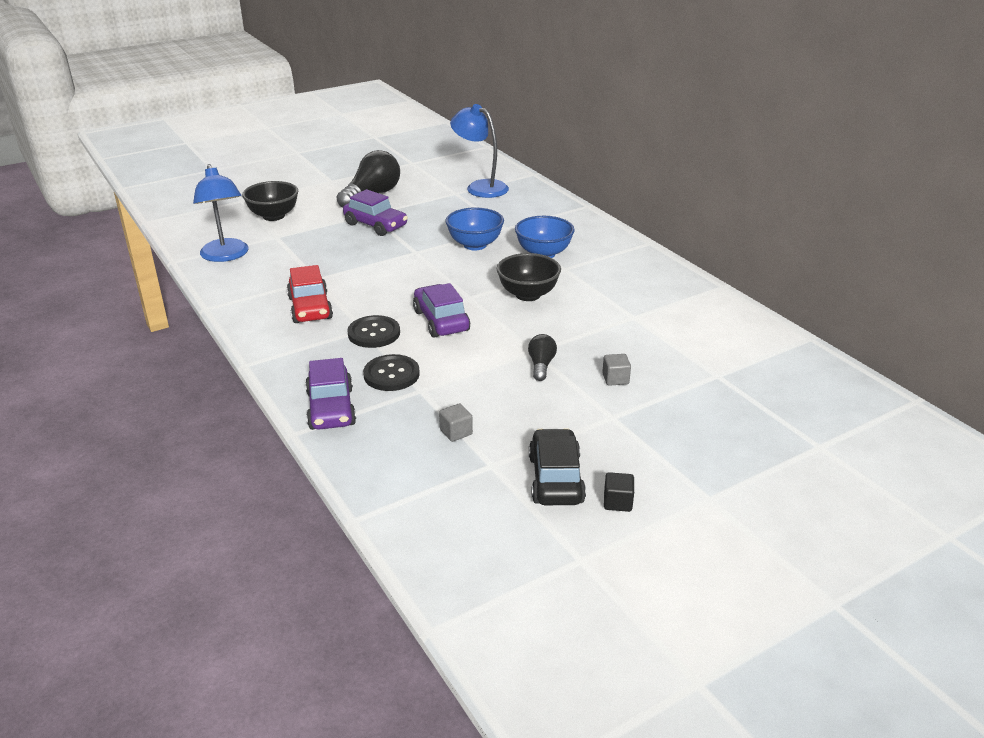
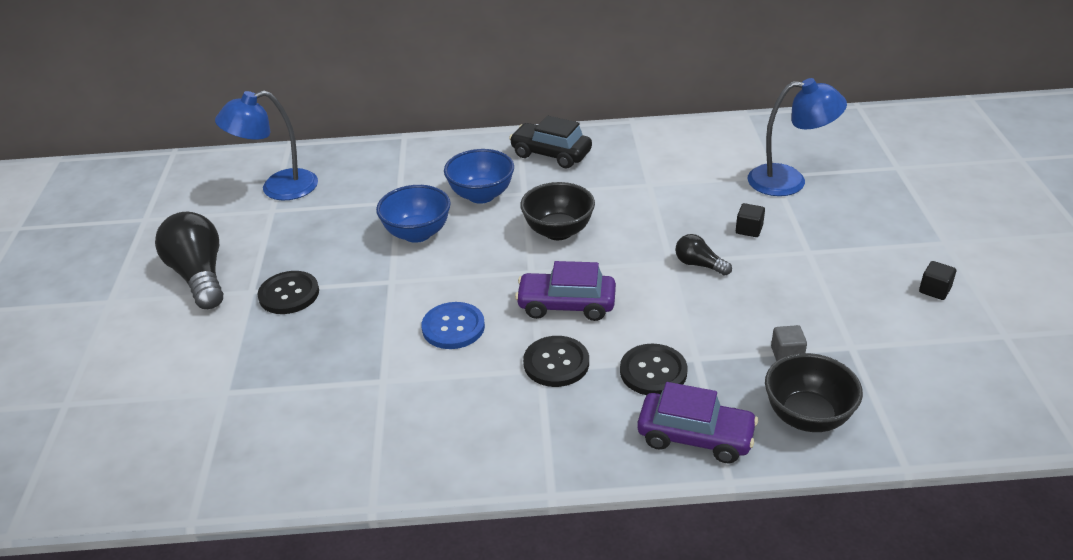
camera: 60 degrees left, 5 degrees up
blue lamp [193,164,249,262] -> blue lamp moved to [748,78,847,196]
black bowl [242,181,298,221] -> black bowl moved to [765,353,863,432]
red car [287,265,333,323] -> none
purple car [343,189,408,236] -> black button [258,271,319,314]
black car [529,428,586,505] -> black car moved to [509,116,592,168]
grey cube [602,354,631,386] -> black cube [736,203,765,237]
none -> blue button [422,302,485,349]

